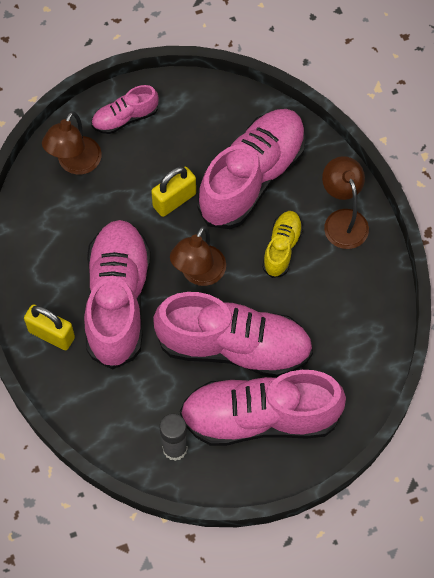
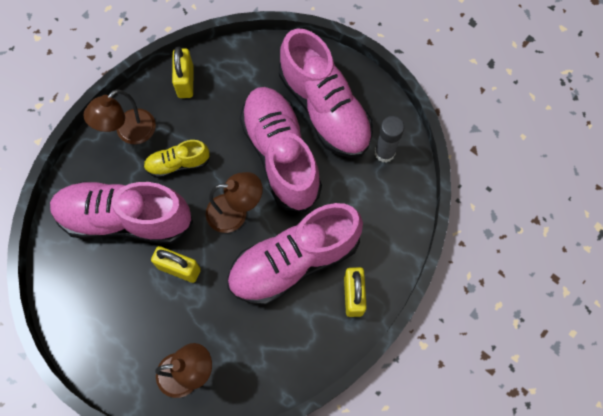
camera: 120 degrees left, 5 degrees up
pink shoe [91,85,159,134] -> none
none -> yellow padlock [172,47,193,98]

